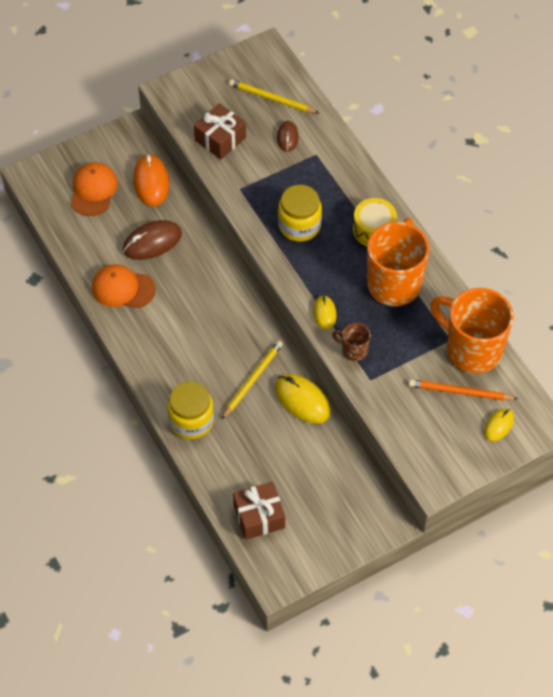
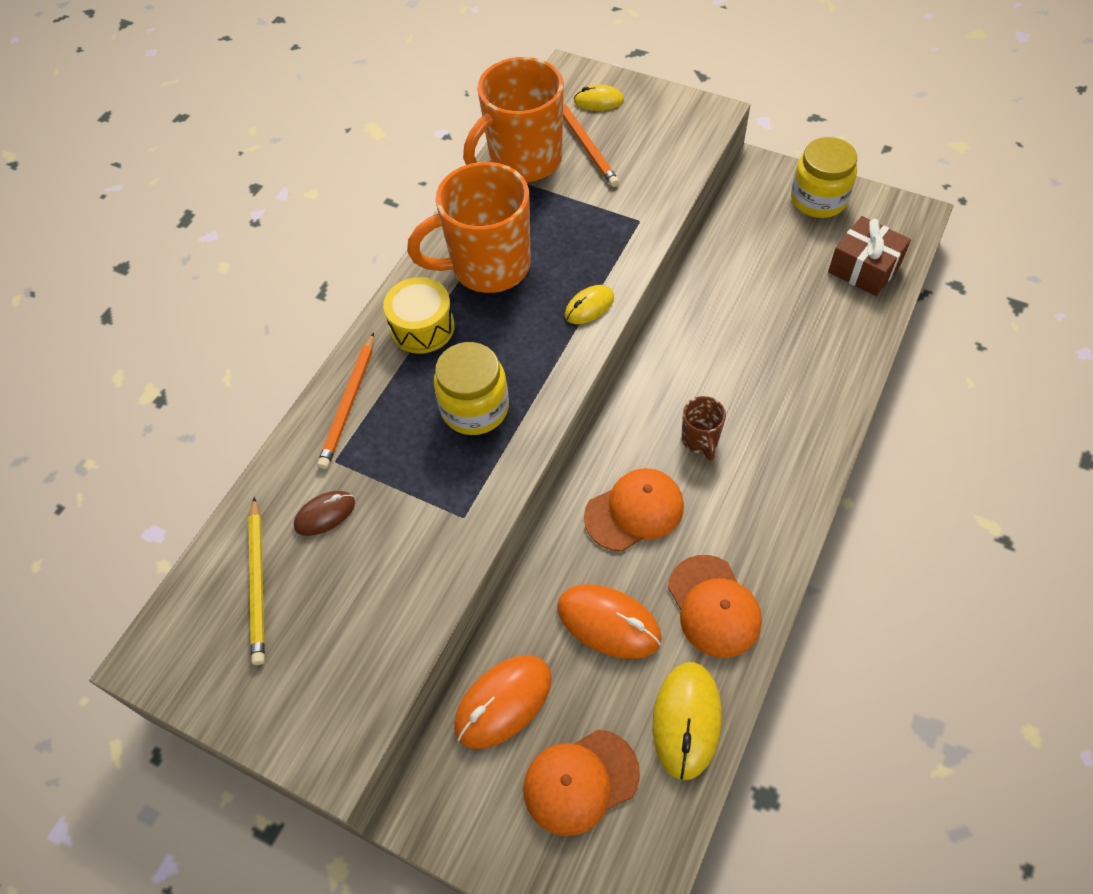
camera: 120 degrees left, 0 degrees up
brown mouse [123,220,182,260] -> orange mouse [557,584,662,659]
yellow jar [167,382,214,439] -> yellow jar moved to [791,137,857,218]
brown gift [194,103,246,159] -> none
yellow pencil [221,340,283,420] -> none
yellow mouse [275,374,331,424] -> yellow mouse moved to [652,662,722,780]
brown mug [332,323,371,361] -> brown mug moved to [681,396,726,461]
orange mug [430,288,514,373] -> orange mug turned 45 degrees clockwise [463,57,564,182]
none -> orange pencil [317,332,374,469]
none -> orange cap [584,468,684,551]

